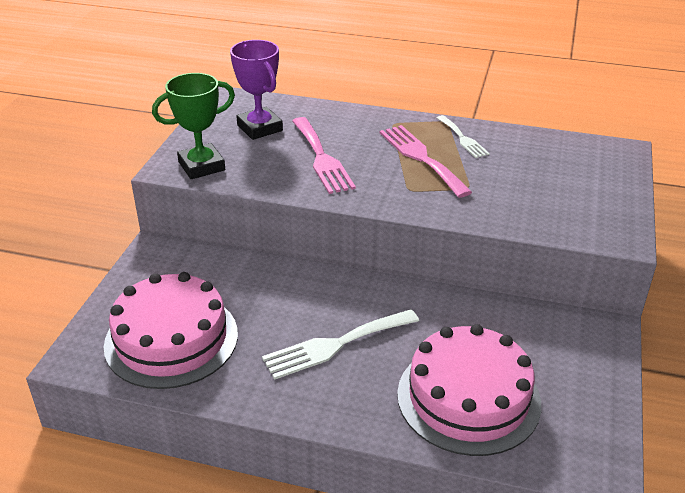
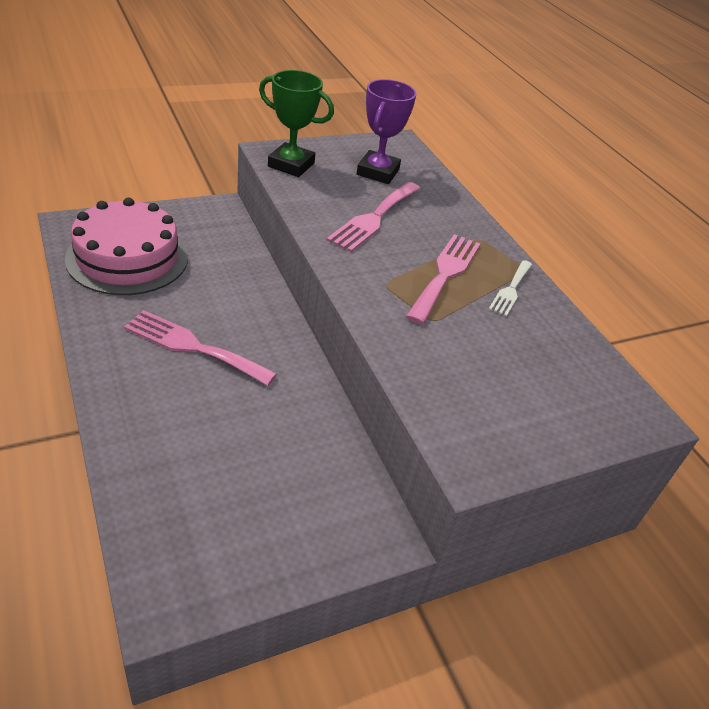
camera: 45 degrees right, 5 degrees up
white fork [262,309,419,380] -> pink fork [124,310,277,386]
pink cake [397,324,541,456] -> none

